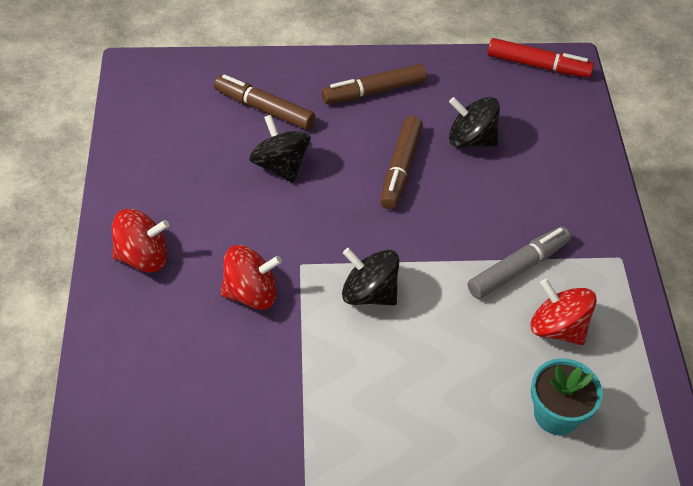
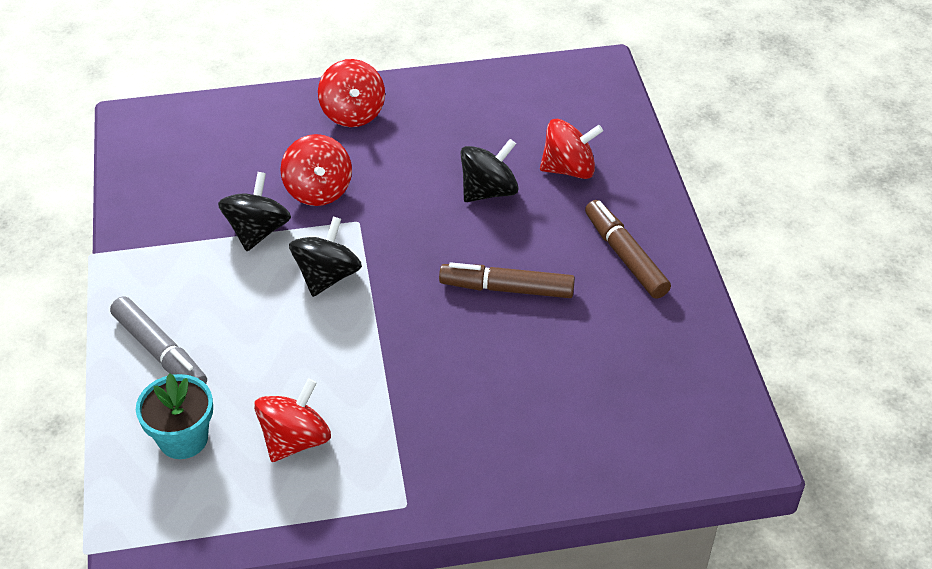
camera: 85 degrees right, 5 degrees down
brown marker [214,74,315,130] -> red spinning top [540,119,603,179]
black spinning top [449,97,500,148] -> black spinning top moved to [218,172,291,251]
grey marker [467,226,571,299] -> grey marker moved to [110,296,207,384]
red marker [488,38,594,78] -> none

